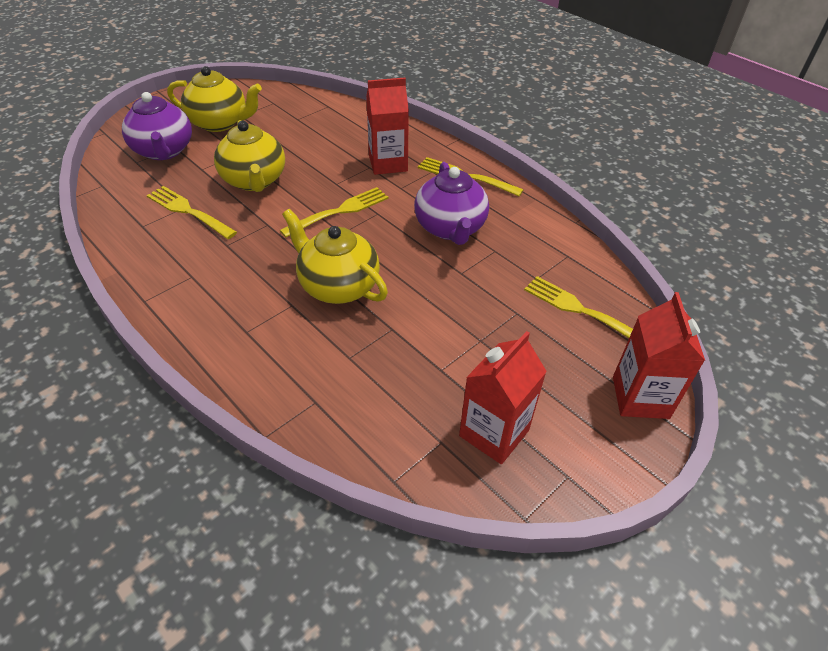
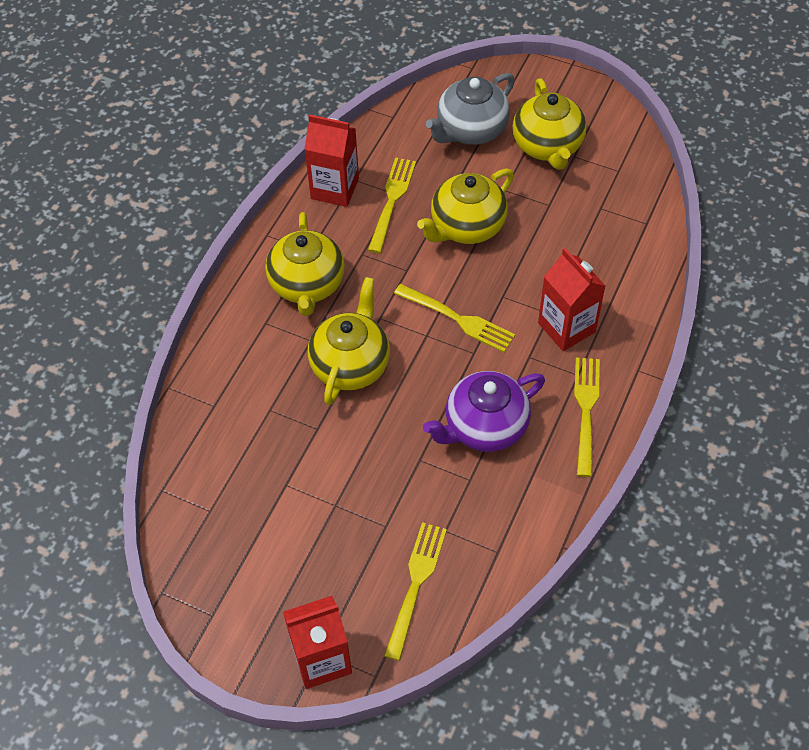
camera: 70 degrees right, 10 degrees up
purple teapot [122,92,192,160] -> grey teapot [426,73,515,145]
red carton [459,331,547,464] -> red carton moved to [305,114,359,207]
none -> yellow teapot [265,212,345,316]

